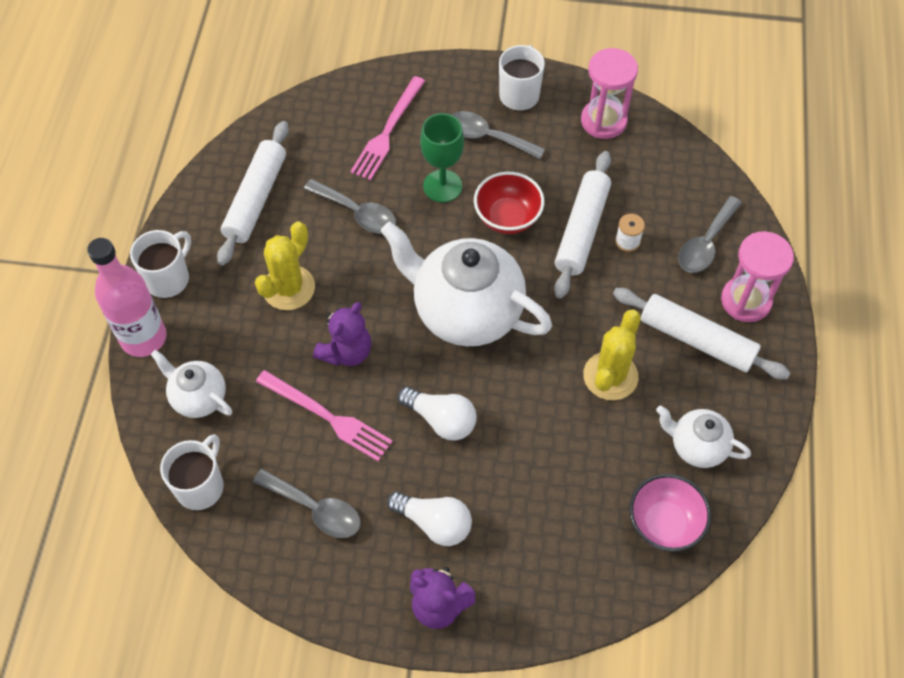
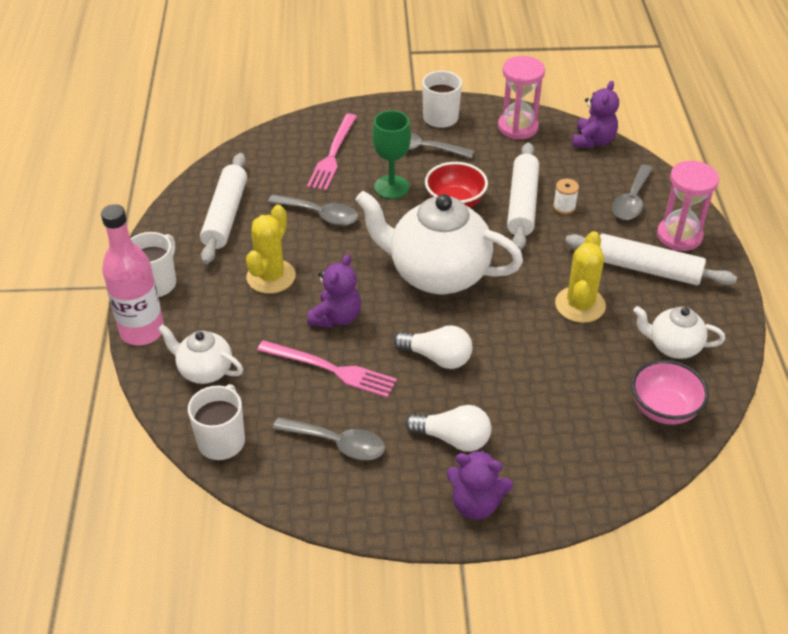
camera: 10 degrees left, 15 degrees down
none -> purple teddy bear [572,81,619,148]

